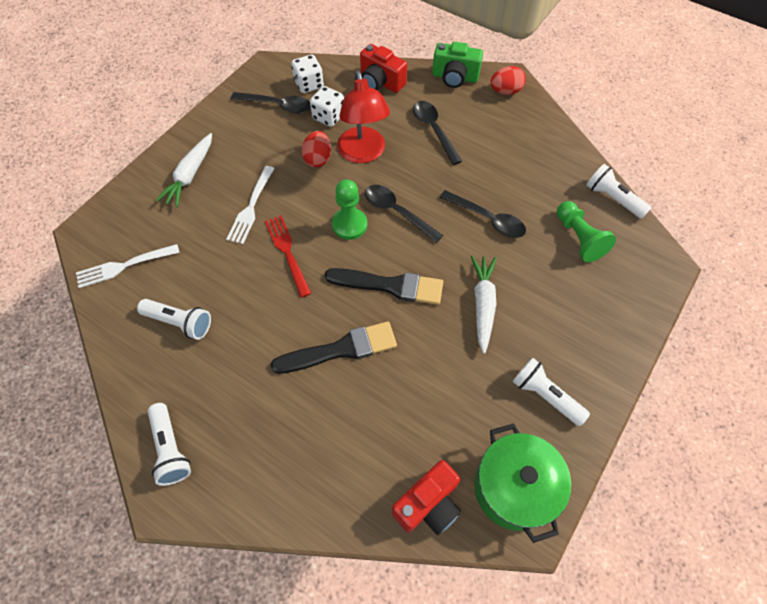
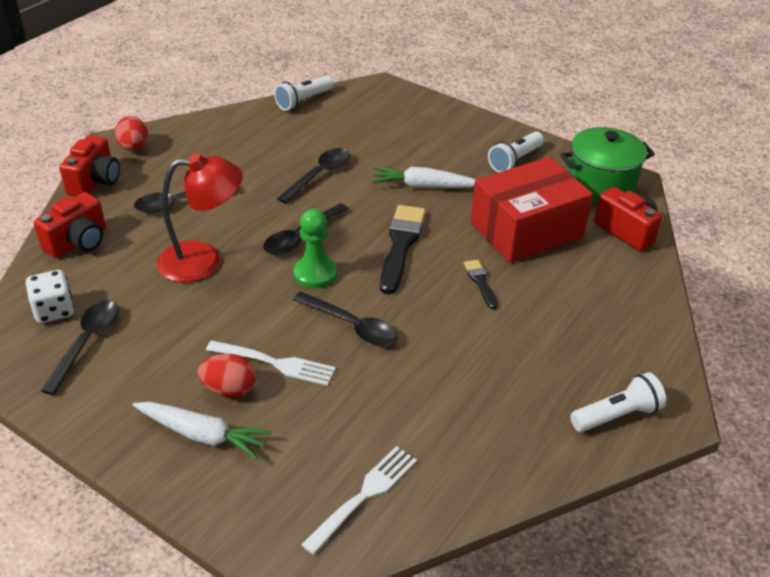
camera: 90 degrees left, 20 degrees down
white fork [76,244,180,288] -> white fork turned 120 degrees counterclockwise [301,446,417,555]
white flashlight [137,299,211,340] -> none
red fork [265,215,312,298] -> black spoon [293,292,398,346]
black brush [271,322,397,374] -> black brush [464,259,498,309], size x0.52
red egg [302,131,331,168] -> red egg moved to [198,354,256,398]
white dice [310,86,344,127] -> none
green camera [432,42,483,88] -> red camera [59,135,120,196]
green pawn [557,201,616,262] -> none
none -> red box [471,157,593,263]

